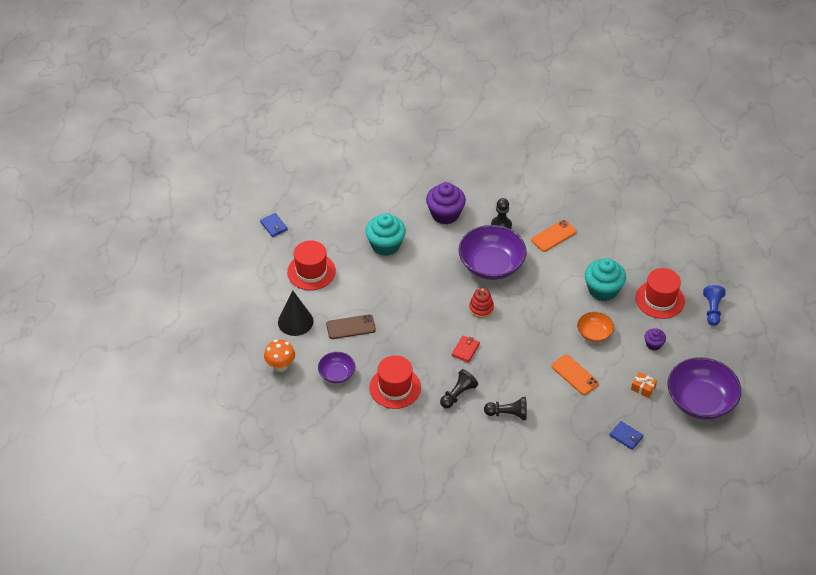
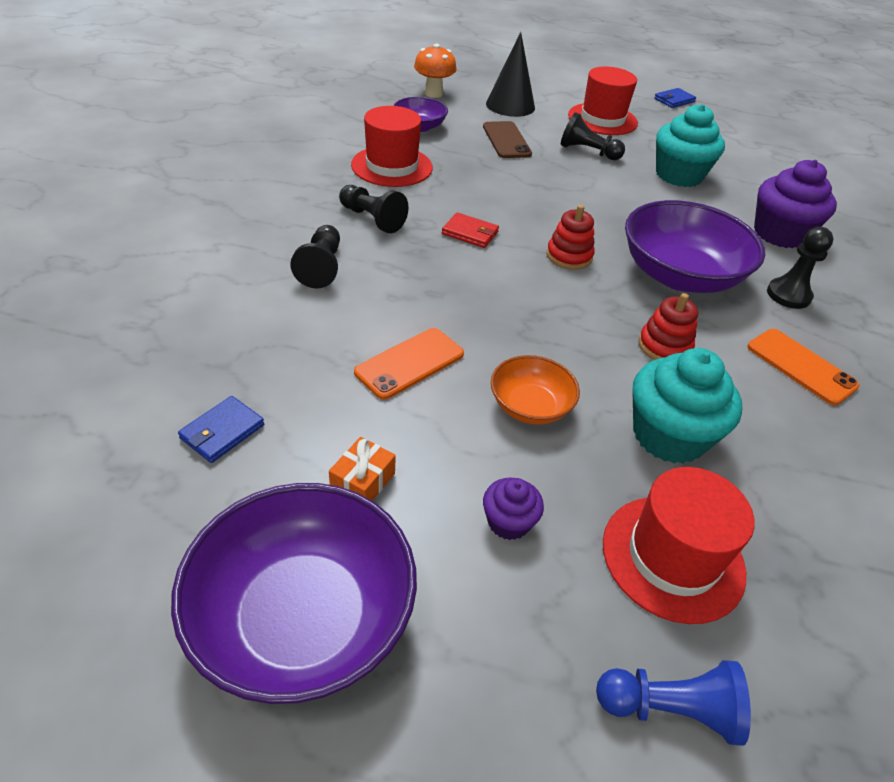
camera: 85 degrees right, 5 degrees down
none -> black pawn [561,112,625,160]
none -> red stacking toy [638,293,698,360]

